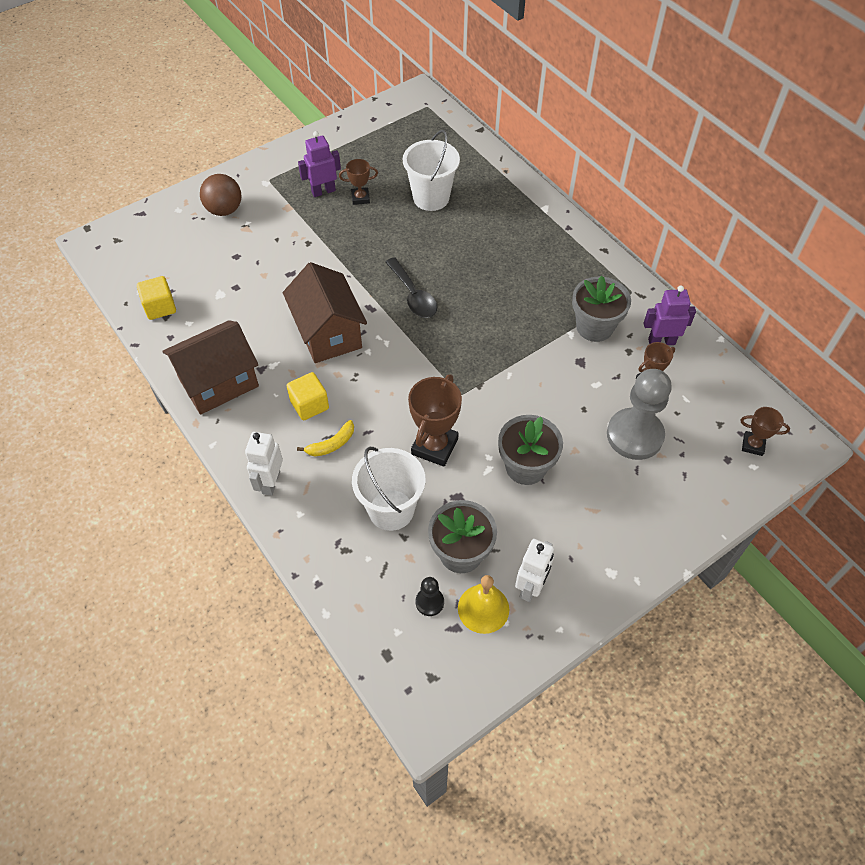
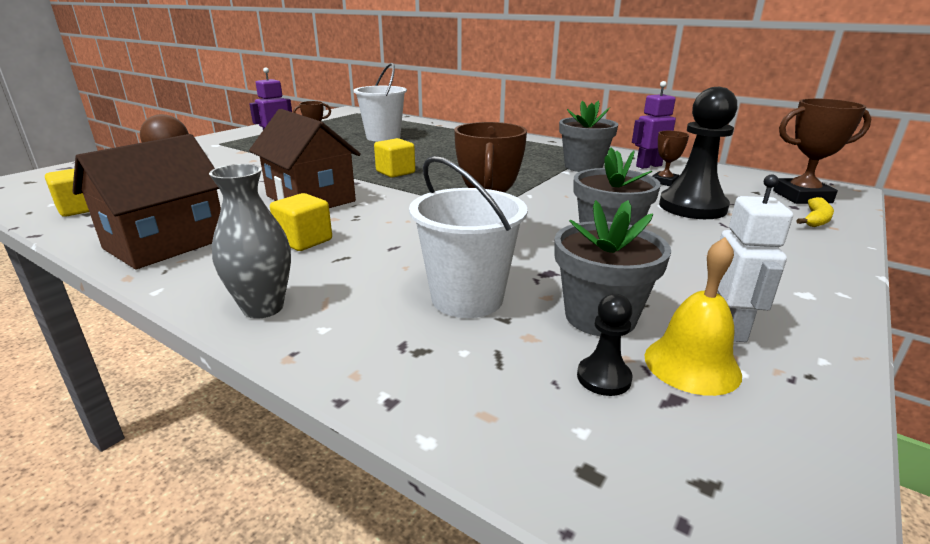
camera: 20 degrees left, 30 degrees down
white robot [245,432,283,496] -> grey vase [209,164,291,319]
yellow banana [297,420,354,457] -> yellow banana moved to [796,197,834,227]
black spoon [385,257,437,318] -> yellow cube [374,138,415,178]
grey pawn [607,369,672,460] -> black pawn [659,87,737,219]
brown trophy [741,407,790,456] -> brown trophy [773,98,871,204], size x1.76

